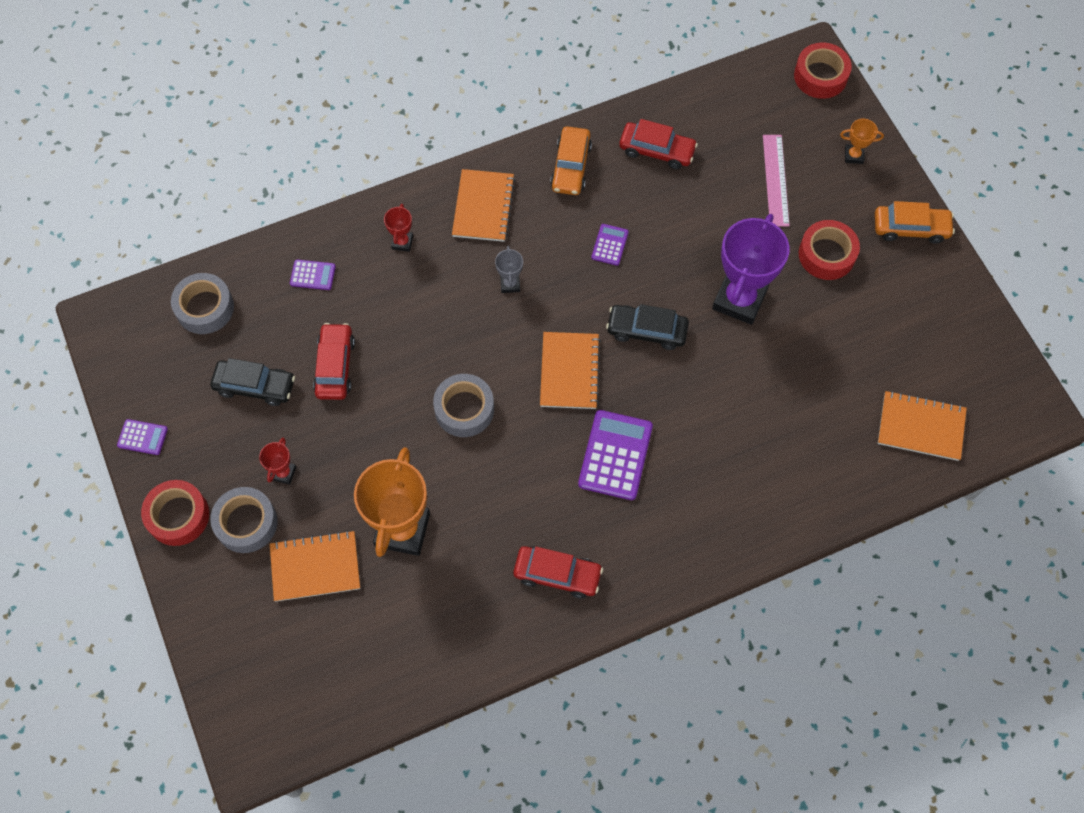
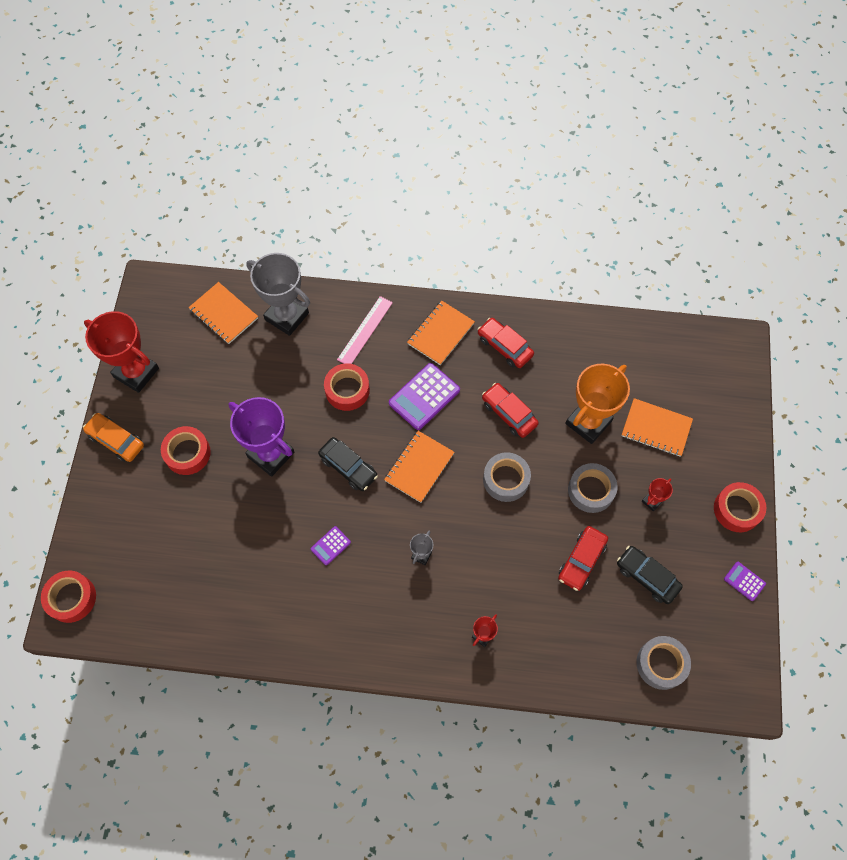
camera: 150 degrees left, 0 degrees up
grey tape [210,487,278,553] -> grey tape moved to [568,463,617,513]
purple calculator [290,260,336,290] -> none
orange notebook [452,169,515,242] -> orange notebook moved to [407,301,475,365]
orange car [550,126,592,195] -> none
red car [619,119,698,169] -> red car moved to [482,383,539,438]
purple trophy [712,214,789,325] -> purple trophy turned 75 degrees clockwise [228,397,294,477]
pink ruler [763,135,790,227] -> pink ruler moved to [337,296,393,364]
orange trophy [840,119,884,164] -> none
none -> red trophy [84,311,159,393]
none -> grey trophy [246,253,310,336]
none -> red tape [324,363,370,411]

